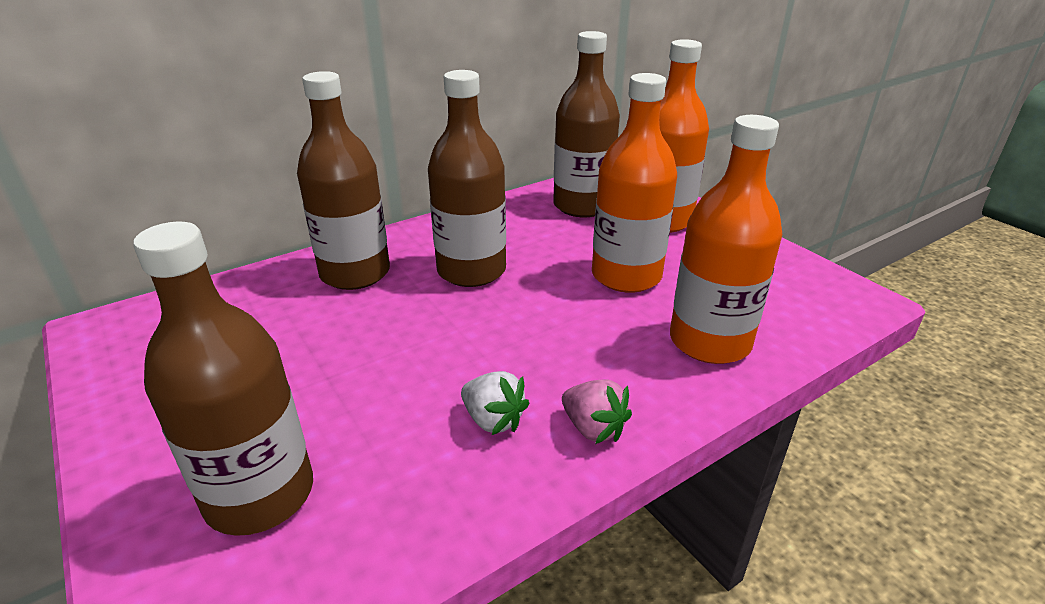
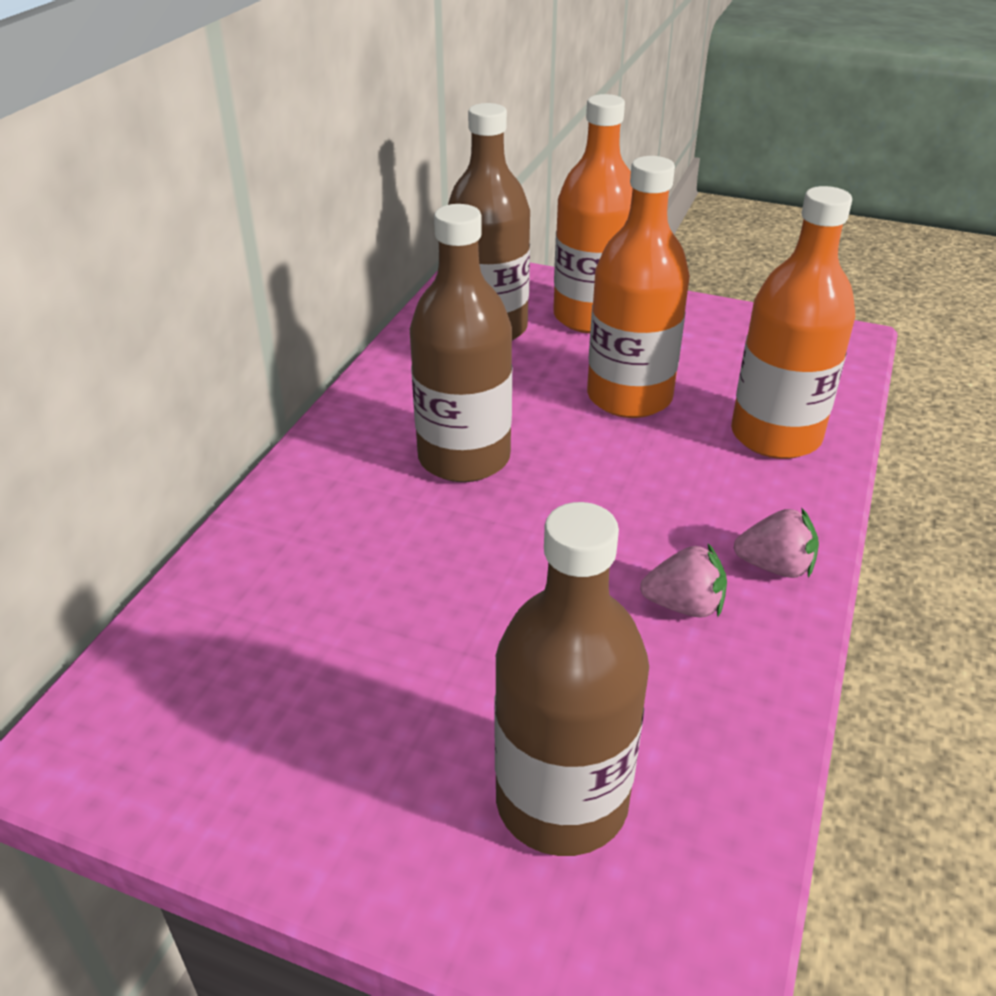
camera: 35 degrees left, 5 degrees up
brown bottle [297,71,390,290] -> none
white strawberry [461,371,529,435] -> pink strawberry [640,544,727,618]

